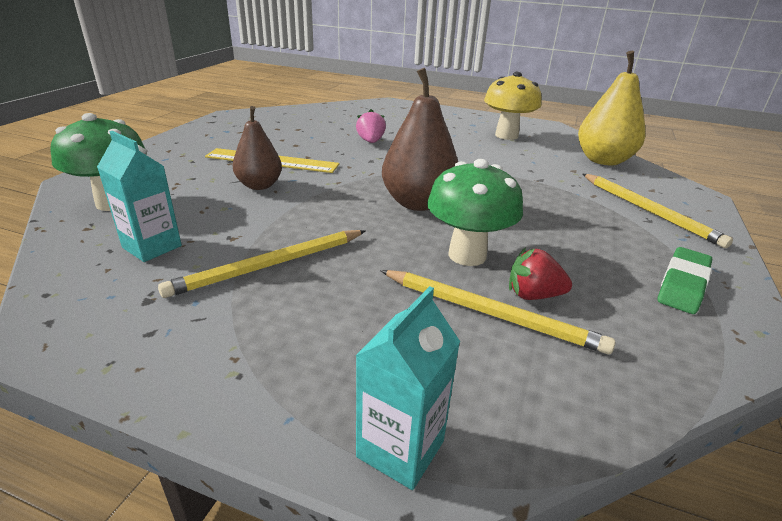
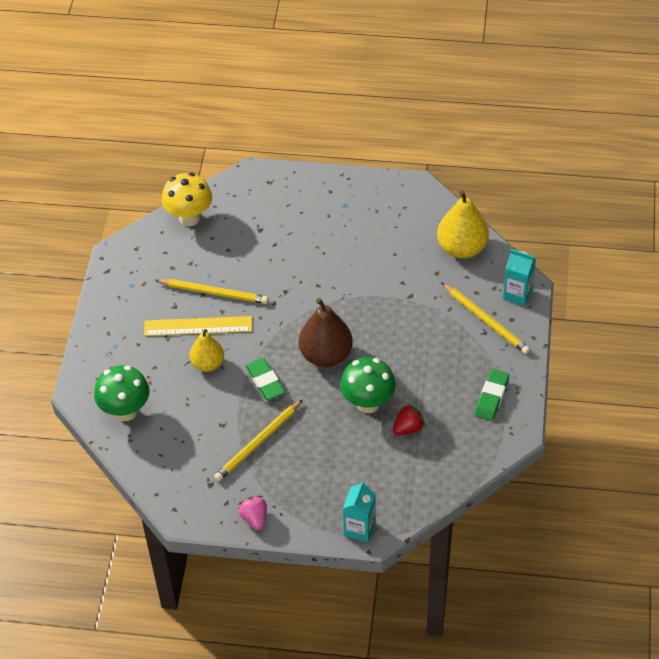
camera: 10 degrees left, 20 degrees up
turquoise carton [97,131,182,262] -> turquoise carton moved to [503,249,536,306]
brown pear [233,106,282,190] -> yellow pear [189,329,224,372]
pink strawberry [356,109,386,143] -> pink strawberry moved to [238,495,267,530]
yellow pencil [380,270,615,354] -> yellow pencil moved to [155,279,268,304]
yellow mushroom [484,72,542,140] -> yellow mushroom moved to [162,173,212,226]
red strawberry [509,247,572,300] -> red strawberry turned 150 degrees clockwise [393,404,425,435]
none -> green eraser [246,358,285,400]

